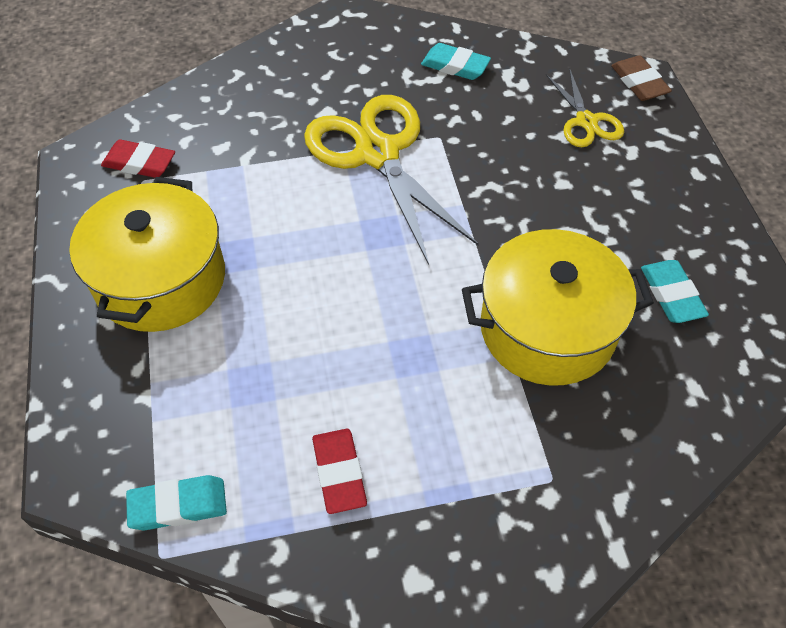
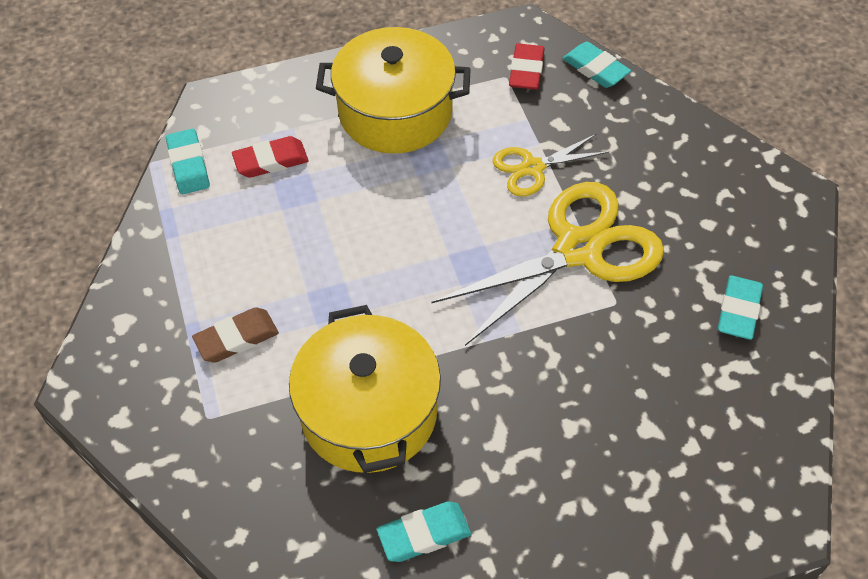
camera: 85 degrees right, 0 degrees up
red eraser [312,429,367,514] -> red eraser moved to [232,136,309,178]
yellow scissors [546,68,624,147] -> yellow scissors moved to [493,134,609,197]
brown eraser [611,55,672,101] -> brown eraser moved to [192,307,279,362]
none -> turquoise eraser [562,42,631,88]

